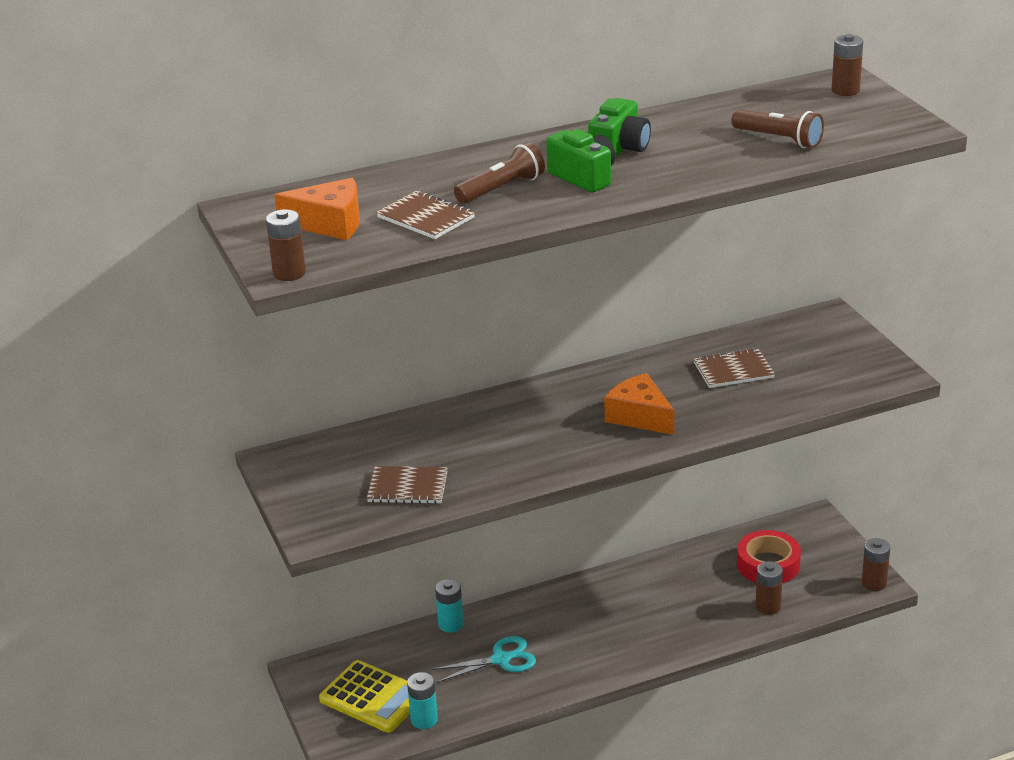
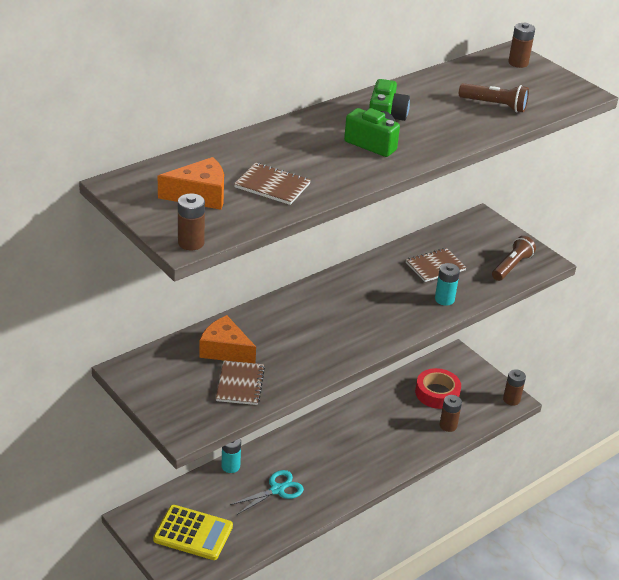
camera: 20 degrees left, 5 degrees up
brown notebook [367,466,448,504] -> brown notebook turned 75 degrees counterclockwise [216,360,265,405]
turquoise battery [407,672,438,729] -> turquoise battery moved to [435,263,460,306]
brown flashlight [454,142,545,204] -> brown flashlight moved to [492,236,536,281]
orange cheese [604,373,674,435] -> orange cheese moved to [199,315,256,363]

